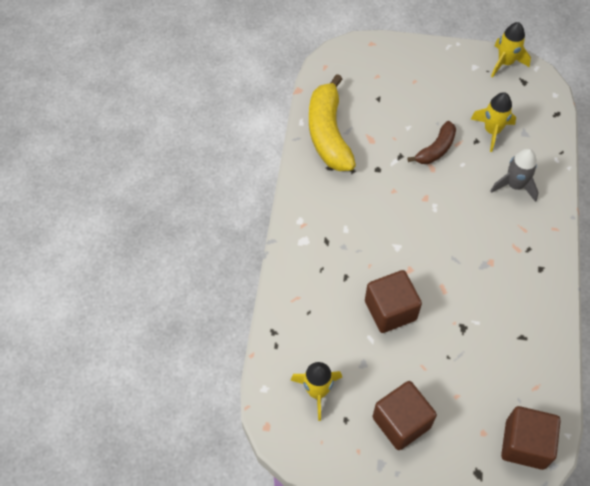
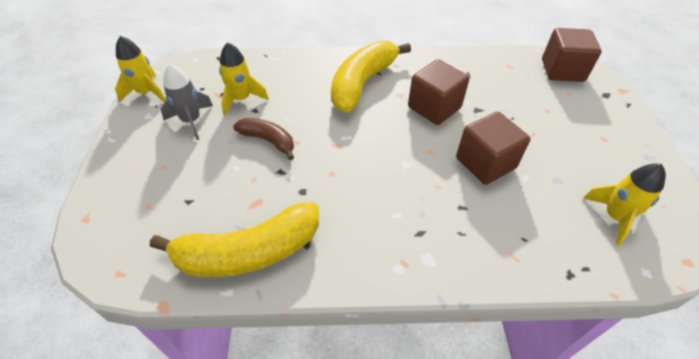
camera: 100 degrees left, 10 degrees down
brown cube [373,381,437,450] -> brown cube moved to [408,59,469,125]
grey rocket [490,148,539,202] -> grey rocket moved to [161,64,213,140]
none -> yellow banana [331,40,411,113]

